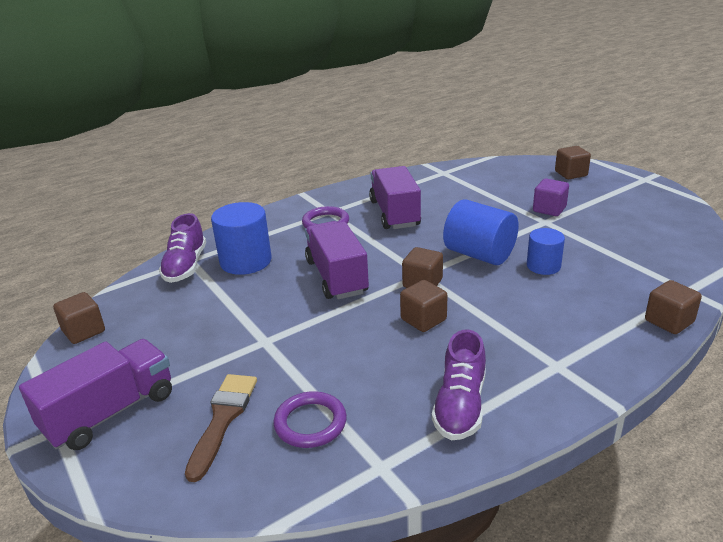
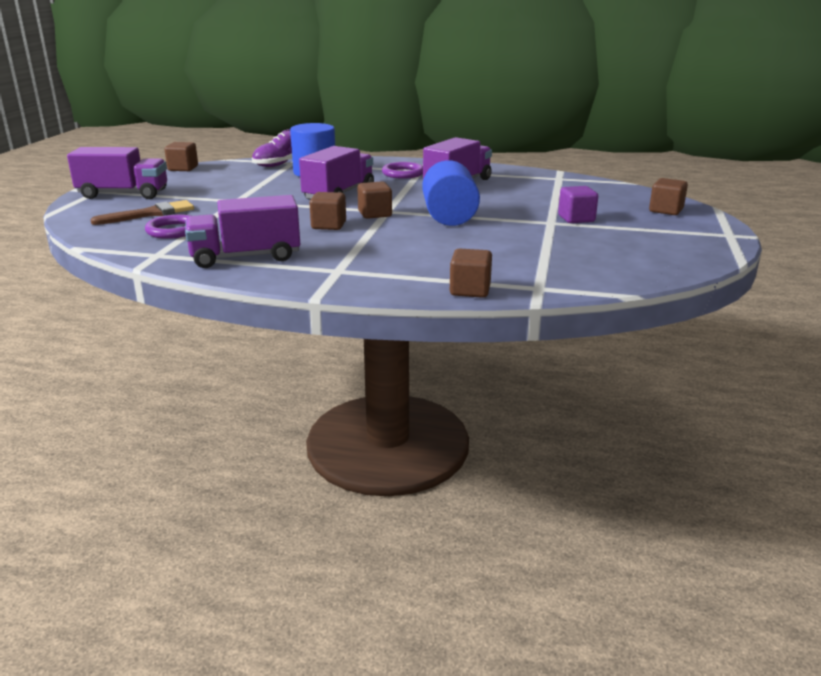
camera: 45 degrees right, 5 degrees down
purple shoe [432,329,486,440] -> purple truck [185,195,300,268]
blue cylinder [527,228,565,275] -> none

